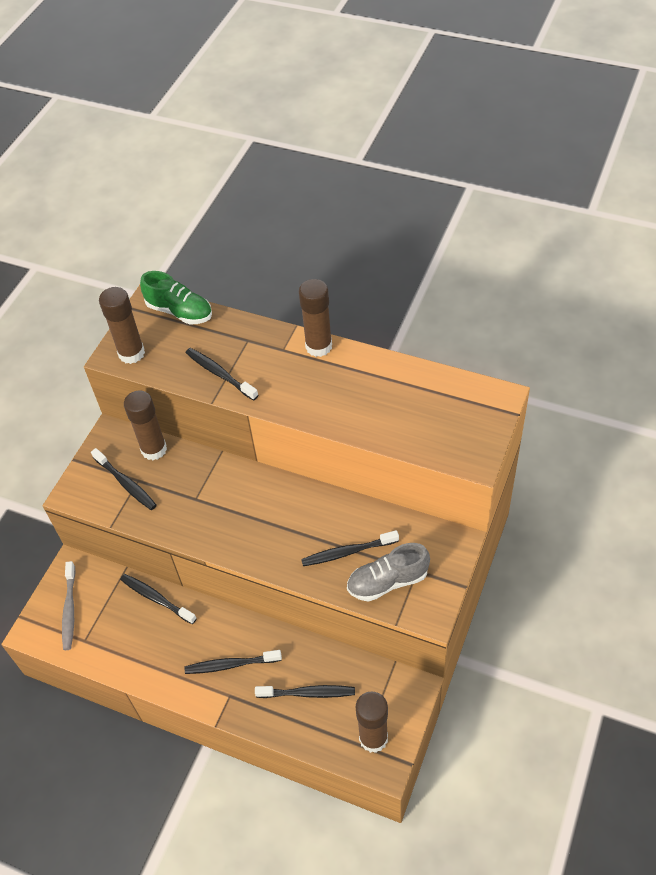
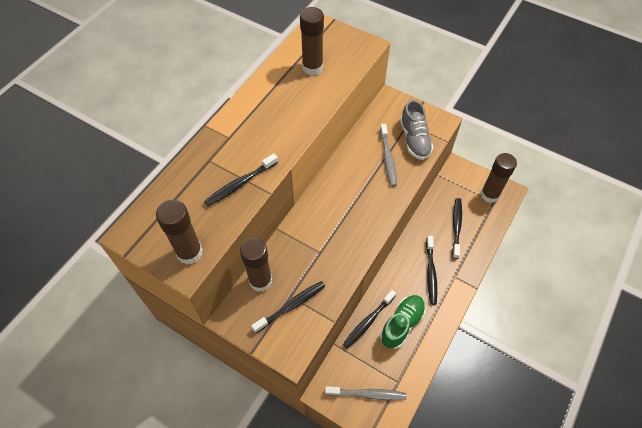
camera: 85 degrees left, 5 degrees up
green shoe [140,271,212,324] -> green shoe moved to [380,295,426,349]
brown glue stick [299,279,332,357] -> brown glue stick moved to [300,7,324,76]
black toothbrush [301,530,399,566] -> grey toothbrush [380,124,397,186]

